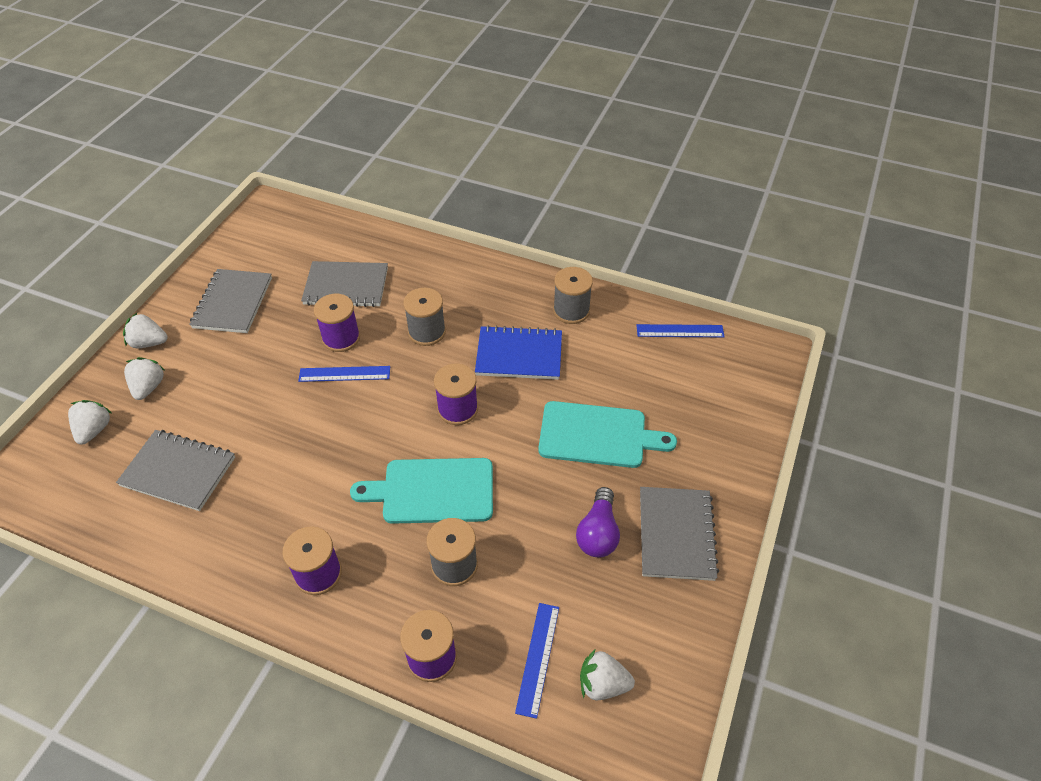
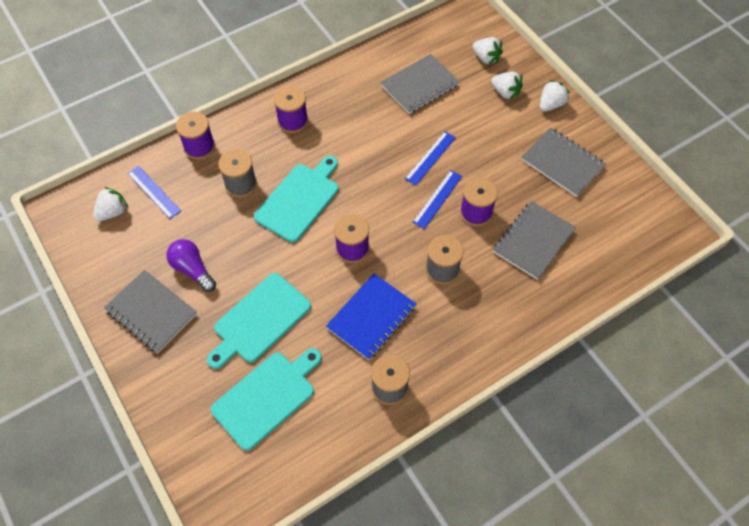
camera: 125 degrees right, 10 degrees up
blue ruler [636,324,725,337] -> blue ruler moved to [405,131,456,185]
none -> turquoise cutting board [211,348,322,451]

